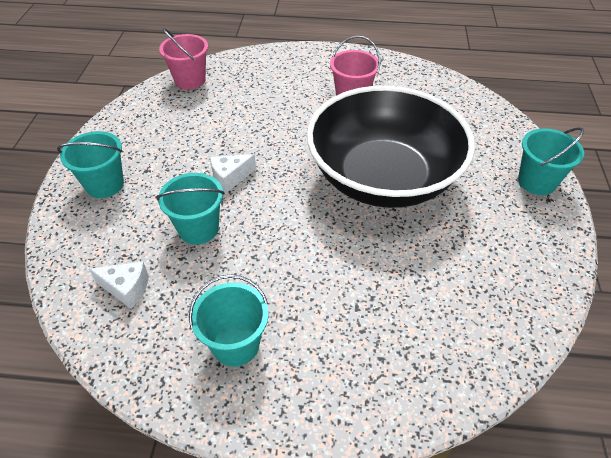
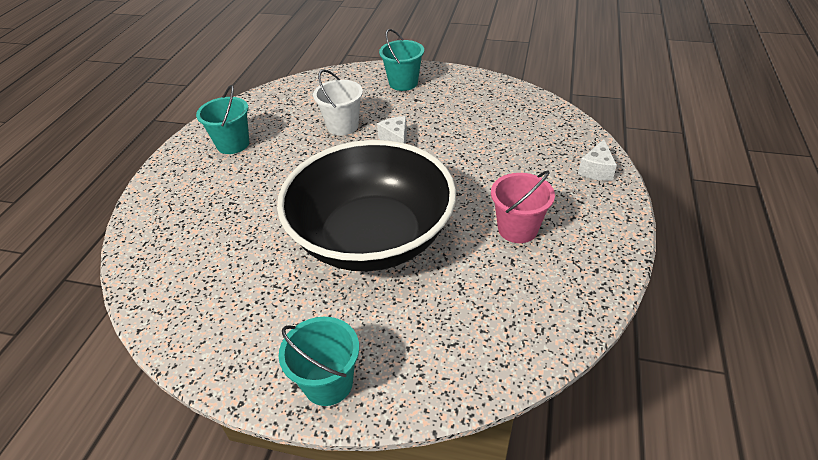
camera: 100 degrees right, 5 degrees down
white cheese [89,261,149,309] -> white cheese moved to [578,139,617,181]
turquoise bucket [156,173,225,244] -> white bucket [313,69,363,136]
pink bucket [159,28,208,90] -> none

